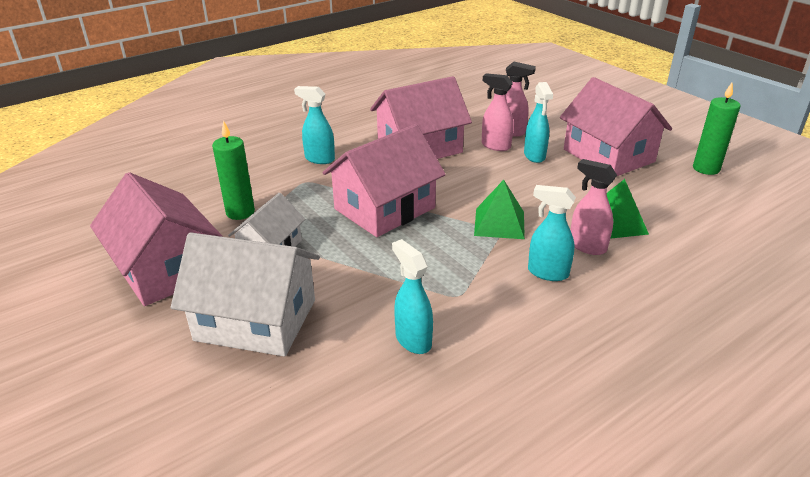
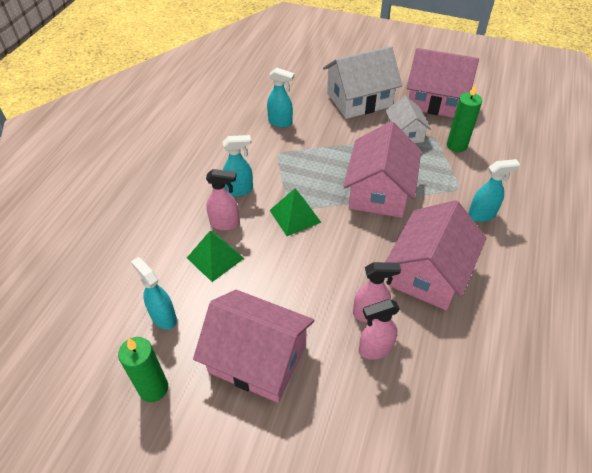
camera: 145 degrees right, 15 degrees up
turquoise spray bottle [524,82,553,163] -> turquoise spray bottle moved to [131,257,177,330]

